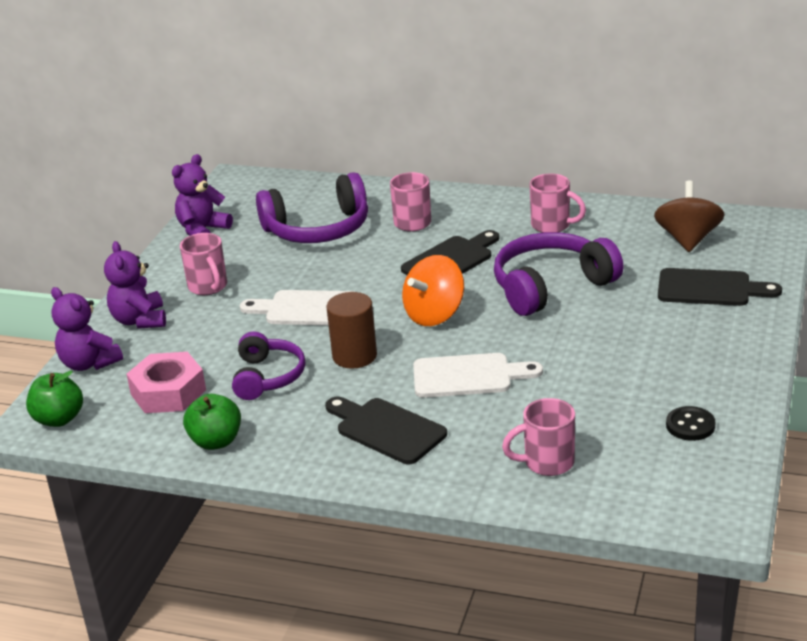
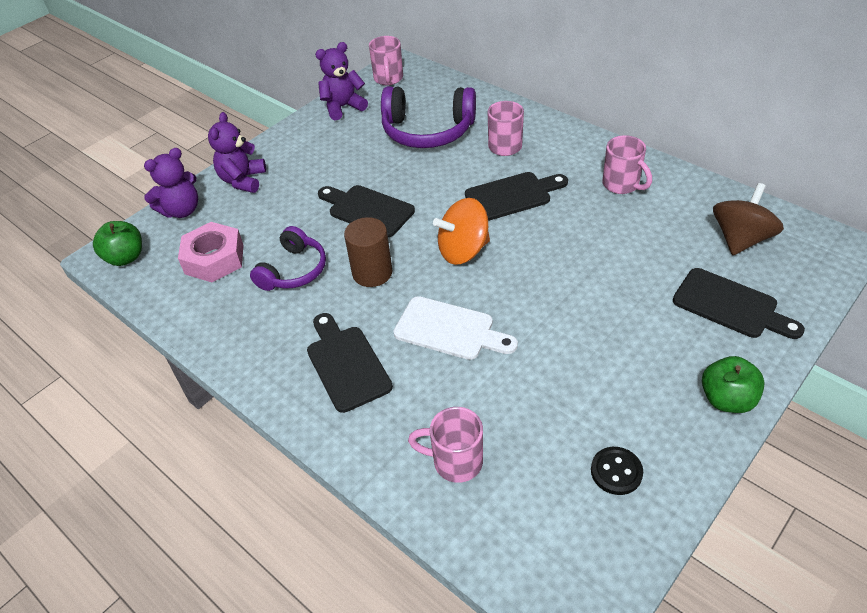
camera: 25 degrees right, 15 degrees up
purple teddy bear [51,287,123,371] -> purple teddy bear turned 105 degrees counterclockwise [144,148,198,218]
pink mug [180,233,227,295] -> pink mug moved to [369,36,403,85]
green apple [183,394,241,450] -> green apple moved to [702,356,765,413]
white cutting board [240,290,355,325] -> black cutting board [318,185,415,237]
purple headphones [494,232,623,316] -> none

